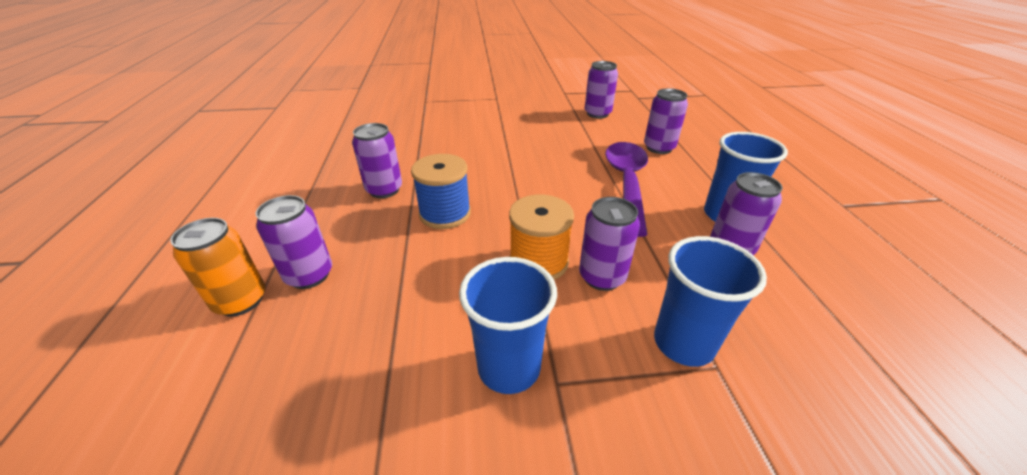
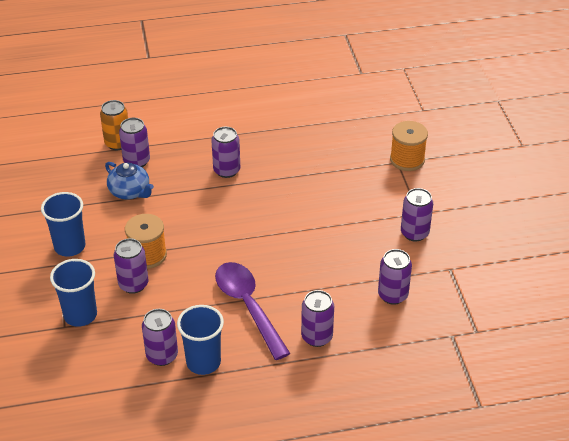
camera: 85 degrees right, 5 degrees up
blue spool [411,154,471,229] -> none
purple spoon [605,142,648,237] -> purple spoon turned 120 degrees counterclockwise [215,262,291,360]
none -> blue teapot [105,162,154,200]
none -> orange spool [390,121,428,171]
none -> purple can [401,188,433,242]

